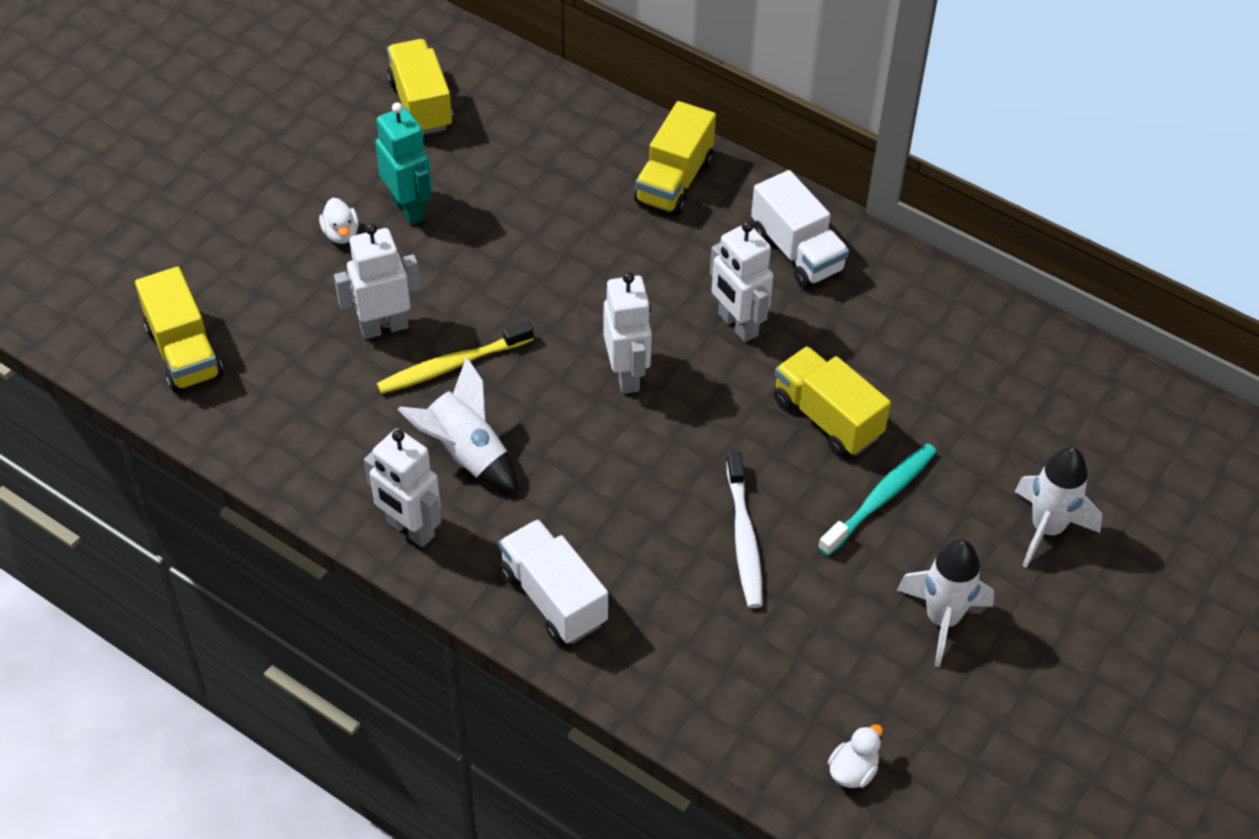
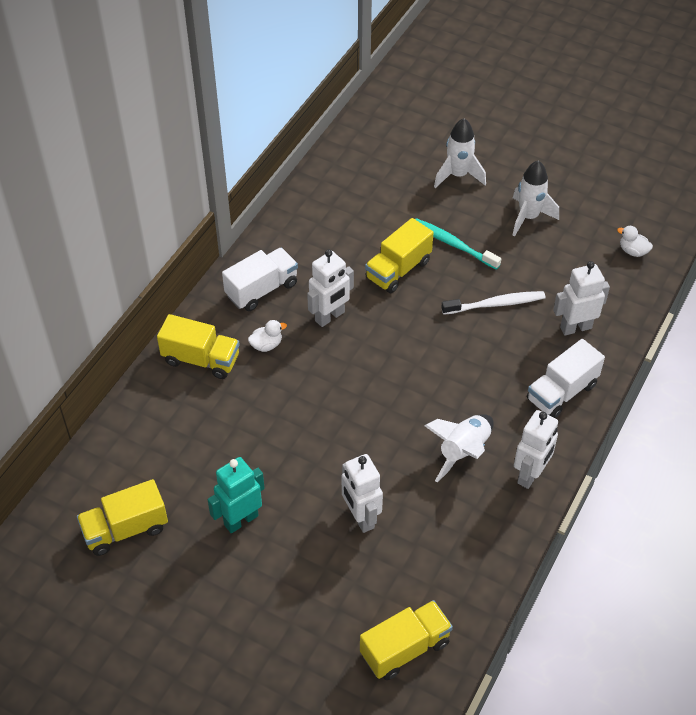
camera: 95 degrees left, 0 degrees up
white duck [319,198,359,244] -> white duck moved to [248,320,287,352]
yellow toothbrush [377,321,534,394] -> none
white robot [603,272,652,394] -> white robot moved to [553,261,610,336]

